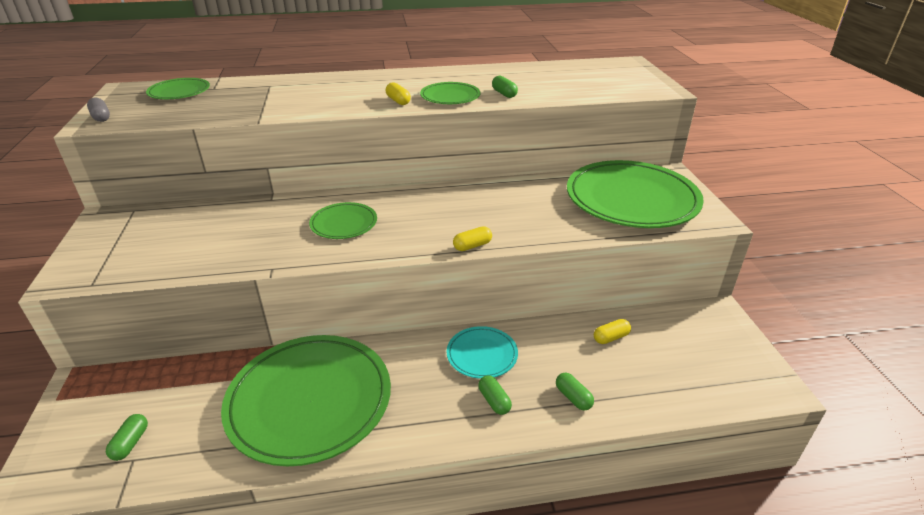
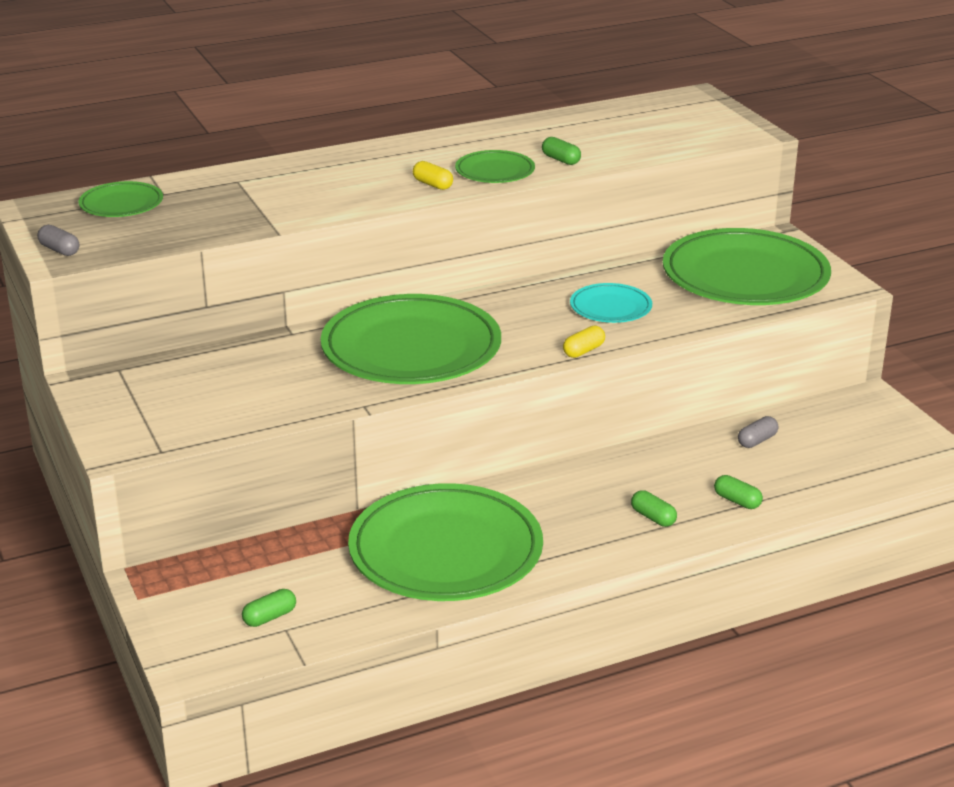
camera: 15 degrees left, 5 degrees down
green capsule [106,414,148,461] -> green capsule turned 60 degrees clockwise [242,589,296,627]
green plate [309,202,377,239] -> green plate [321,294,501,384], size x2.10
turquoise plate [446,326,518,379] -> turquoise plate moved to [570,283,652,323]
yellow capsule [594,319,631,344] -> grey capsule [738,416,778,448]

